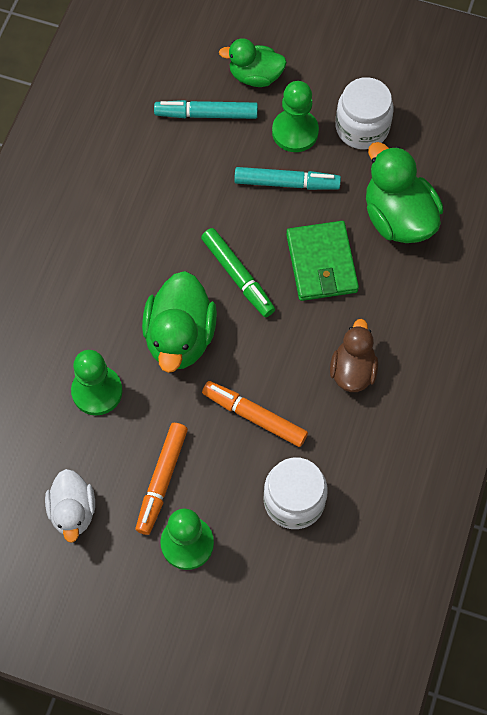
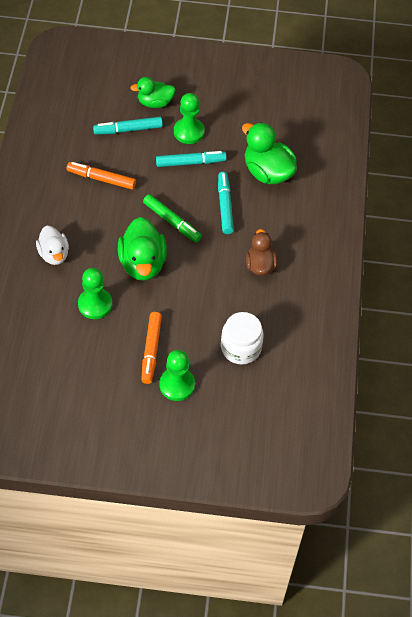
camera: 15 degrees left, 10 degrees down
white duck [45,469,95,543] -> white duck moved to [36,225,69,265]
orange marker [202,381,308,447] -> orange marker moved to [67,162,136,190]
green wallet [286,221,359,301] -> turquoise marker [218,172,234,234]
white jar [336,77,394,149] -> none

